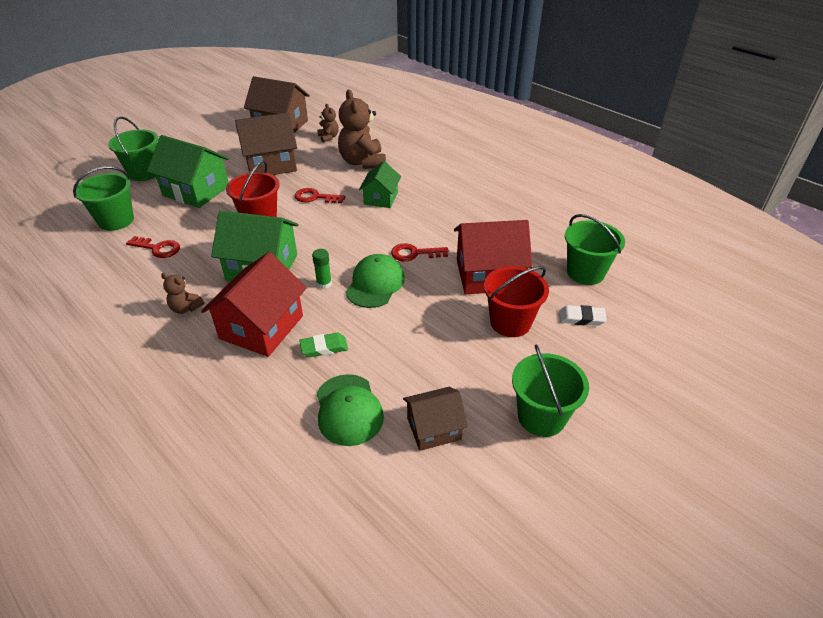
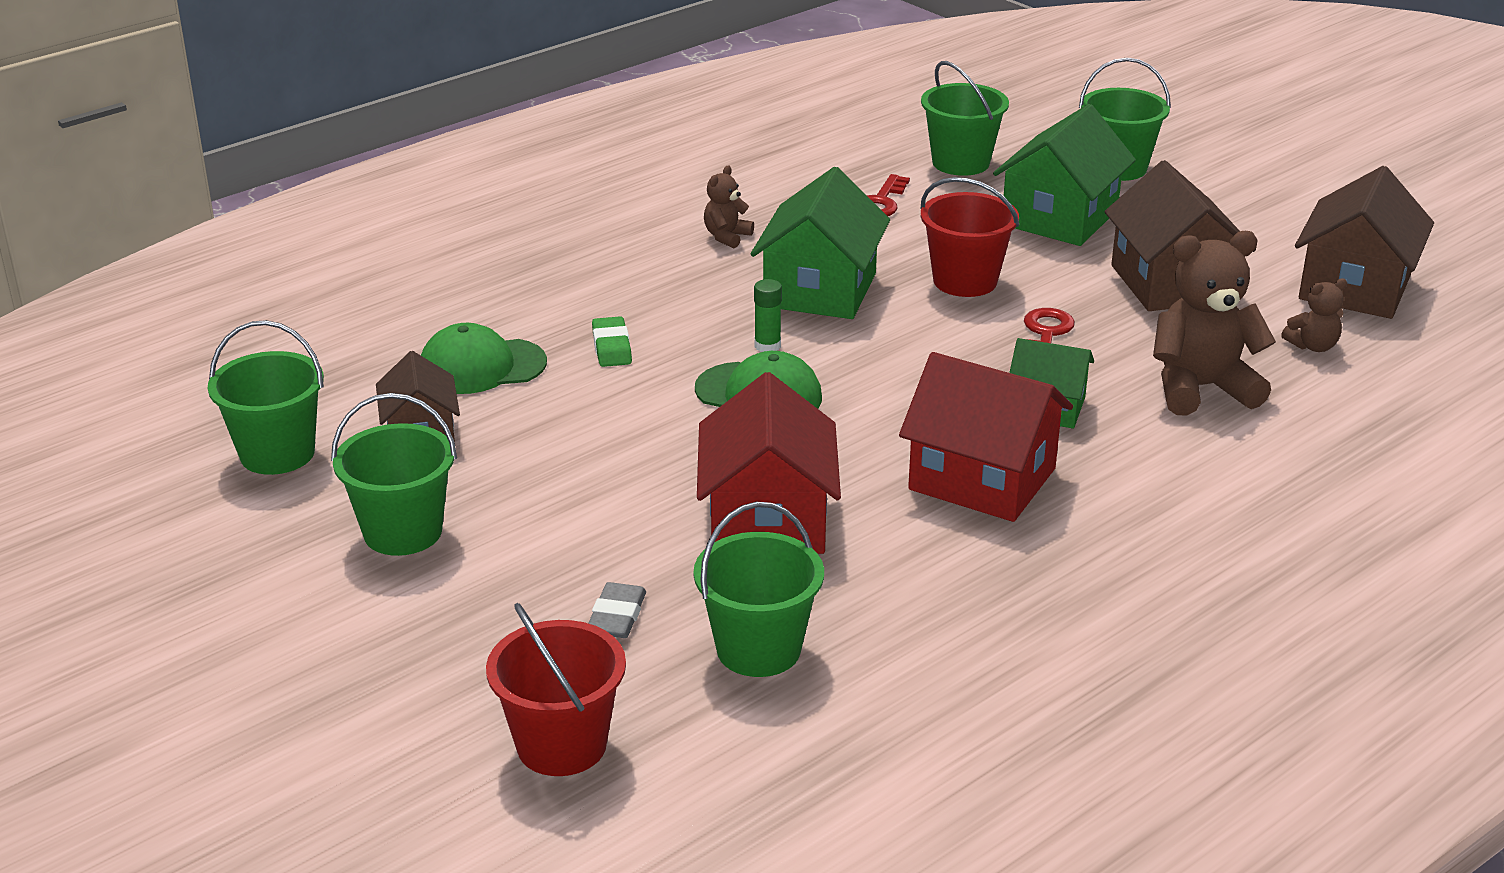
camera: 95 degrees right, 10 degrees down
red house [201,252,307,357] -> red house moved to [899,352,1073,522]
red key [391,243,448,261] -> none
red bucket [484,266,549,337] -> red bucket moved to [486,603,626,776]
white eraser [559,305,607,326] -> grey eraser [588,582,646,638]
none -> green bucket [208,320,324,475]

